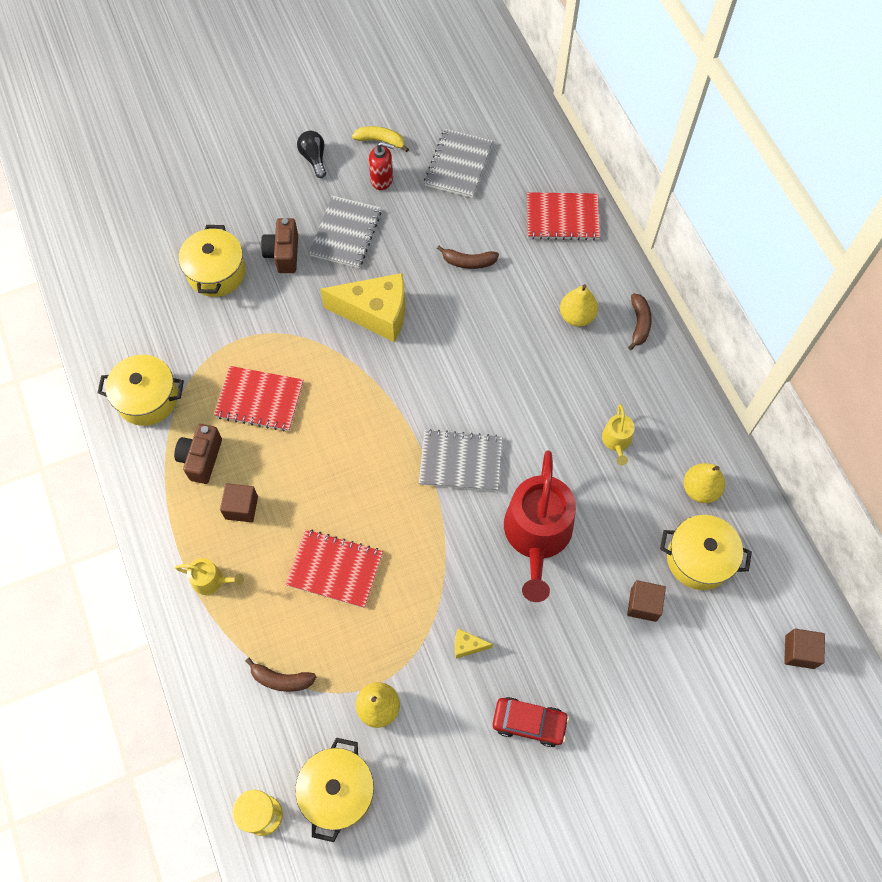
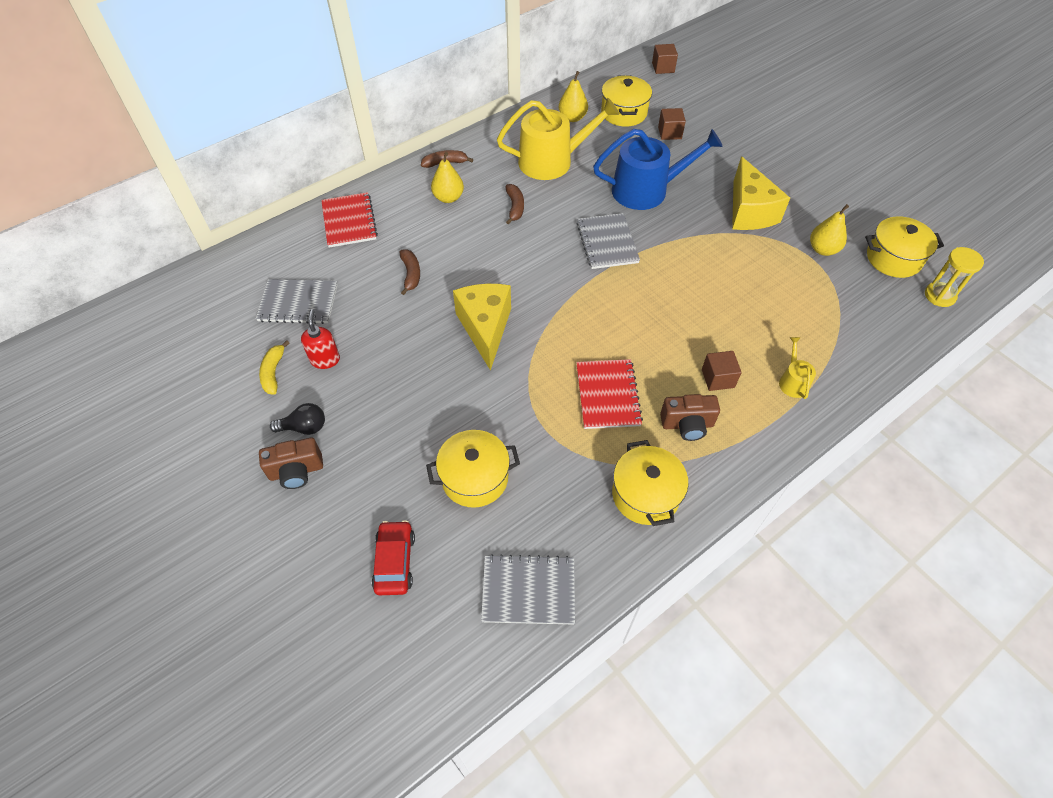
camera: 105 degrees left, 10 degrees down
brown banana [246,657,316,692] -> brown banana moved to [505,184,524,224]
brown camera [261,218,298,273] -> brown camera moved to [259,437,323,489]
red notebook [286,529,383,608] -> none
black light bulb [297,131,326,178] -> black light bulb turned 150 degrees counterclockwise [270,403,325,435]
grey notebook [309,196,382,268] -> grey notebook moved to [481,554,575,624]
yellow cheese [454,628,493,659] -> yellow cheese [732,156,790,230], size x2.45
red car [493,697,569,747] -> red car moved to [371,520,415,595]
red watering can [504,450,576,602] -> blue watering can [593,129,723,210]
yellow watering can [602,404,635,465] -> yellow watering can [497,98,619,180], size x2.23

